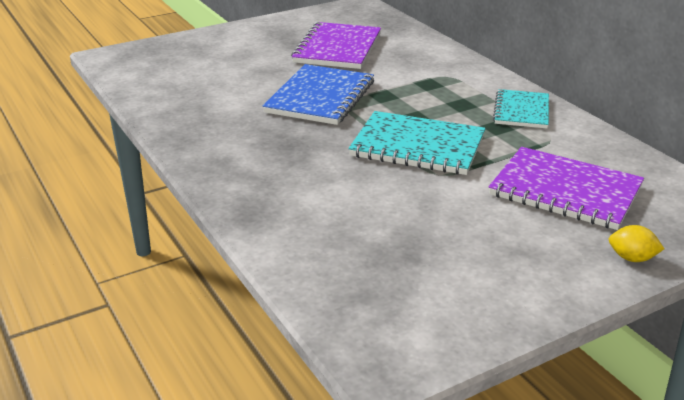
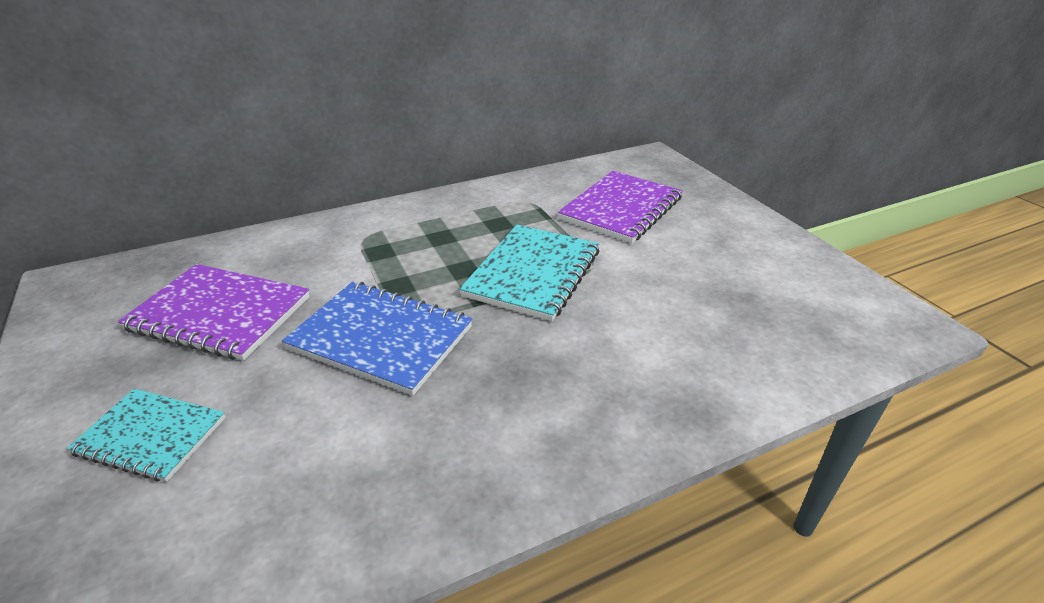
camera: 85 degrees left, 5 degrees up
turquoise notebook [493,89,549,128] -> turquoise notebook moved to [66,389,226,482]
yellow lemon [609,225,664,262] -> none

